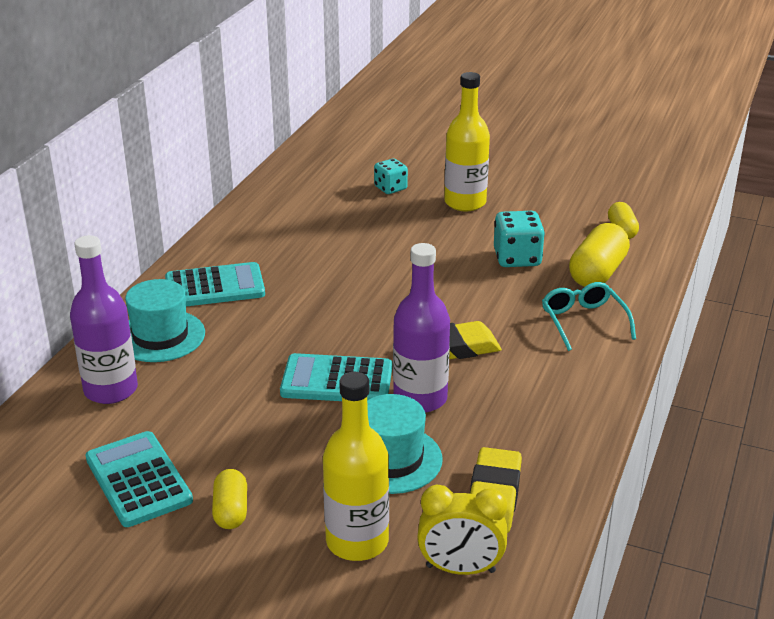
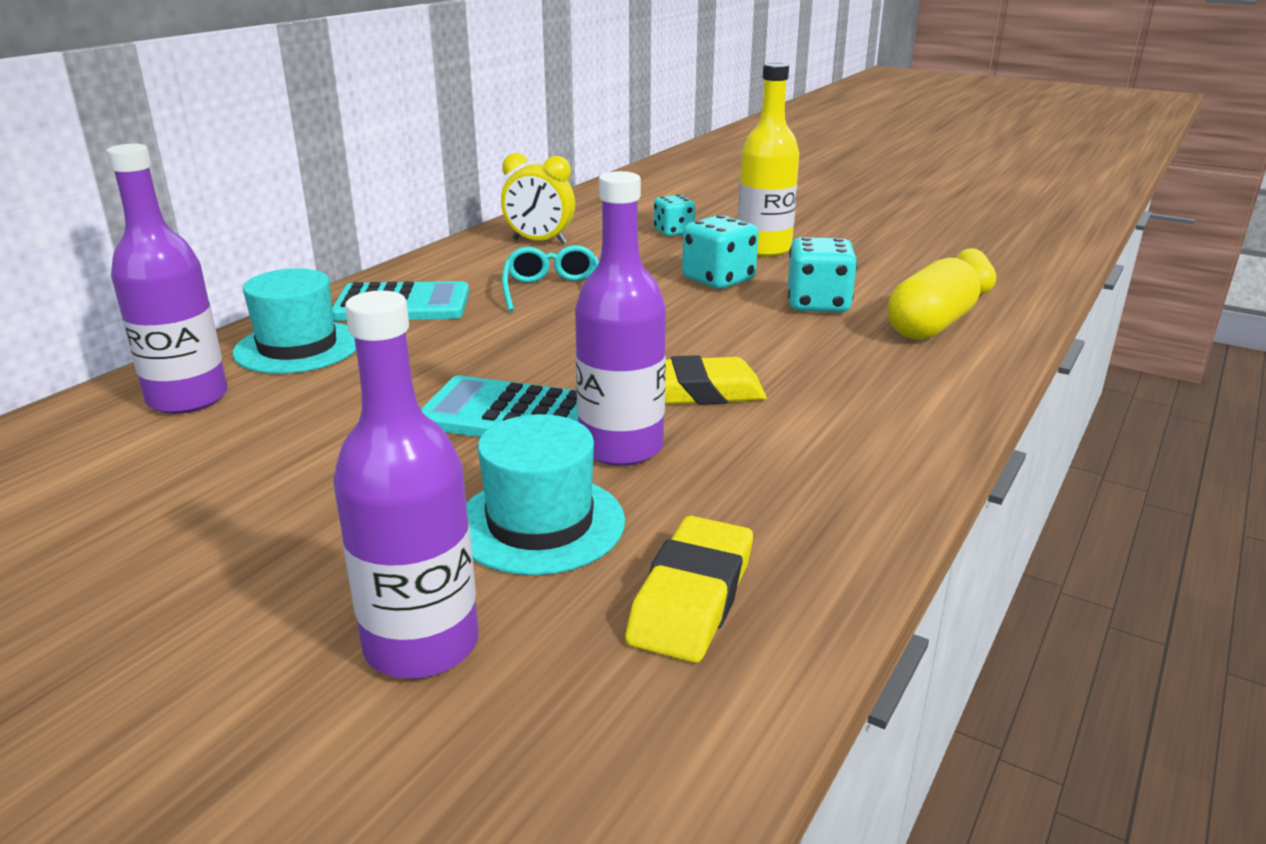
camera: 10 degrees right, 5 degrees down
turquoise calculator [86,431,193,527] -> none
yellow capsule [212,469,247,529] -> none
yellow bottle [323,372,389,561] -> purple bottle [333,291,479,679]
yellow clock [417,484,507,575] -> yellow clock moved to [501,153,575,244]
turquoise glasses [542,282,636,351] -> turquoise glasses moved to [502,245,599,312]
none -> turquoise dice [682,215,759,289]

